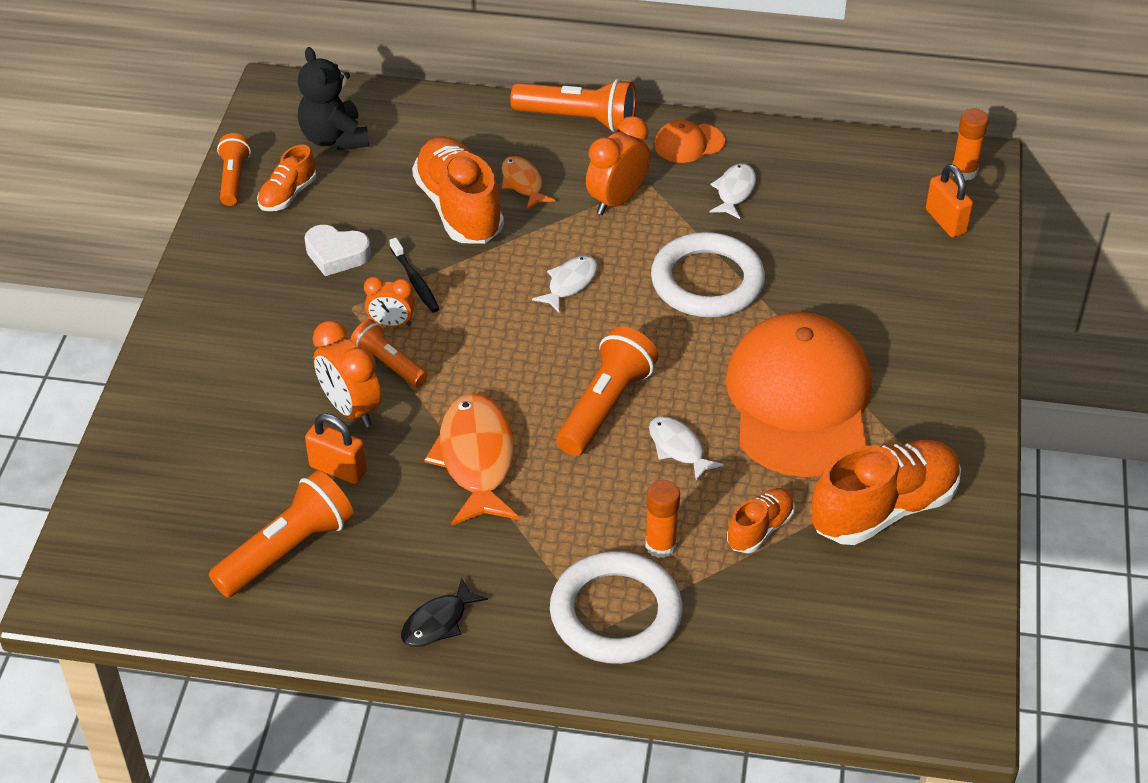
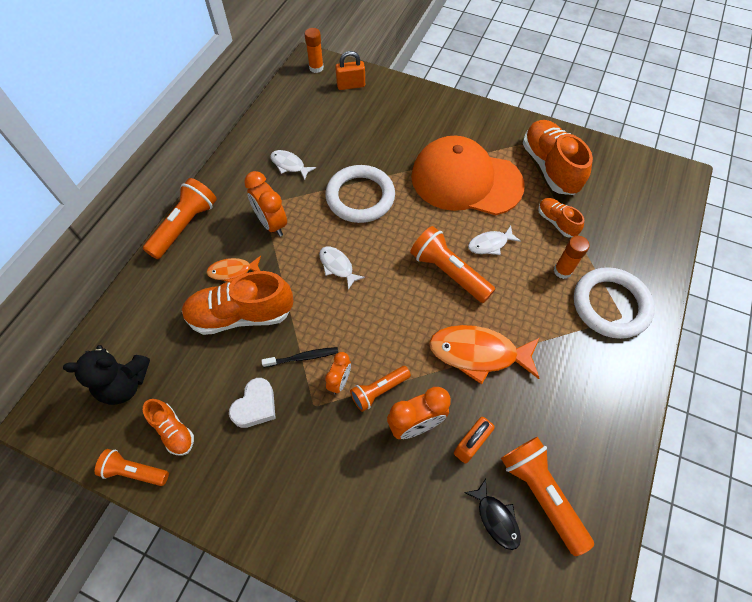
camera: 75 degrees left, 15 degrees up
black fish [401,578,488,647] -> black fish moved to [464,479,521,550]
orange cap [654,120,725,163] -> none

